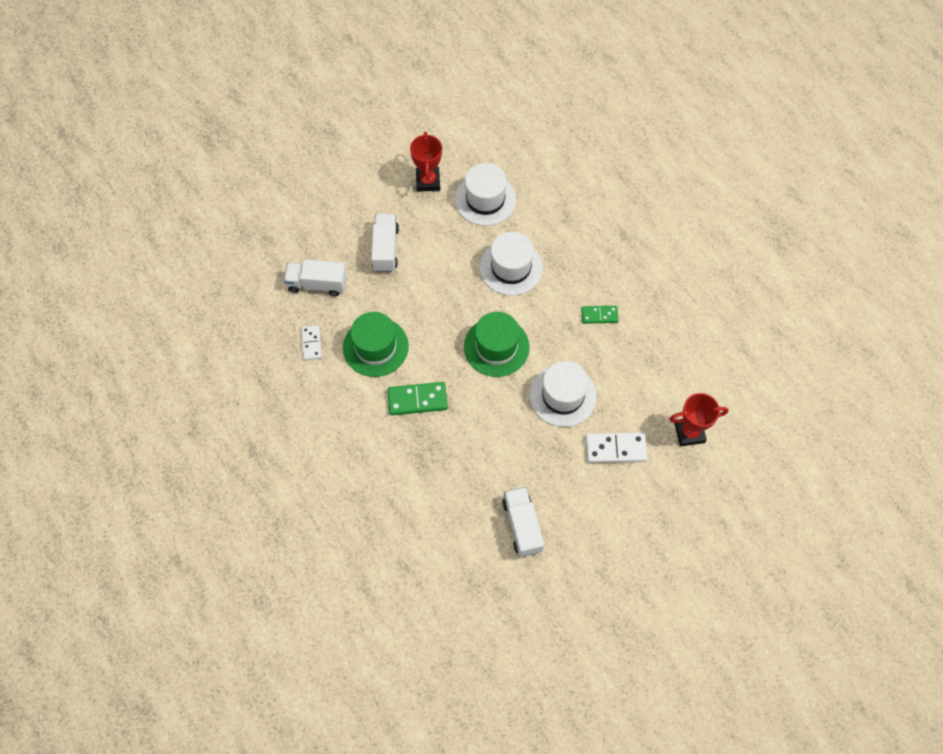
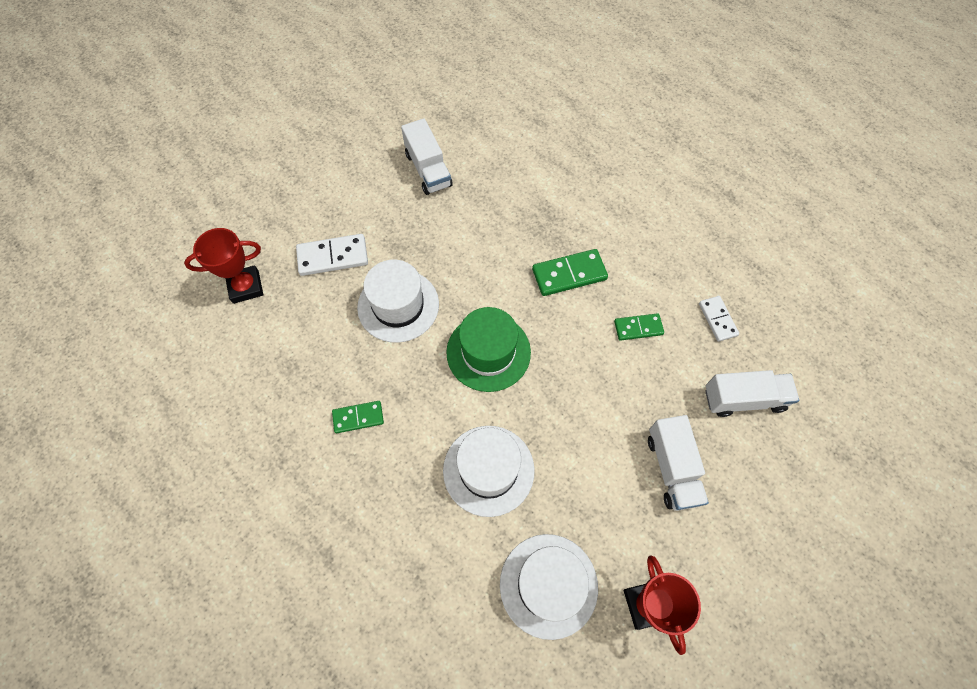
camera: 170 degrees right, 0 degrees up
green hat [343,312,409,377] -> green domino [614,313,664,341]

